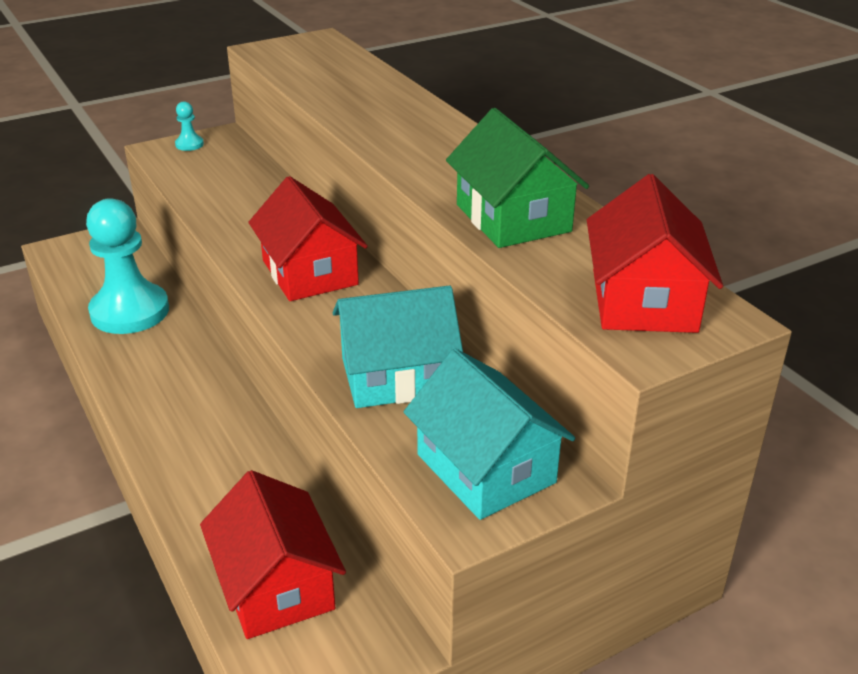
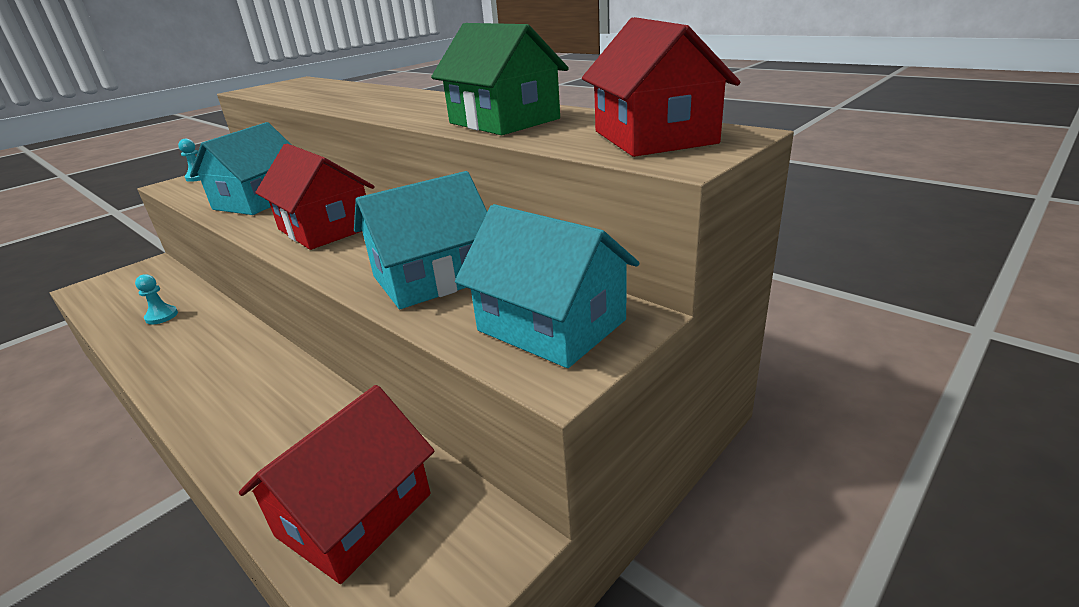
camera: 15 degrees left, 5 degrees down
turquoise pawn [86,198,169,334] -> turquoise pawn [135,274,178,324], size x0.40
red house [200,470,346,639] -> red house turned 75 degrees clockwise [239,385,435,584]
none -> turquoise house [190,122,291,215]

